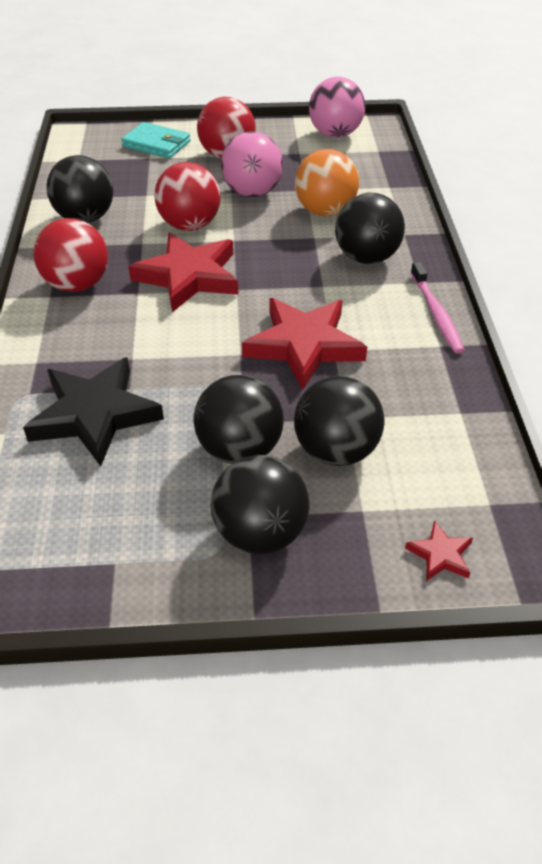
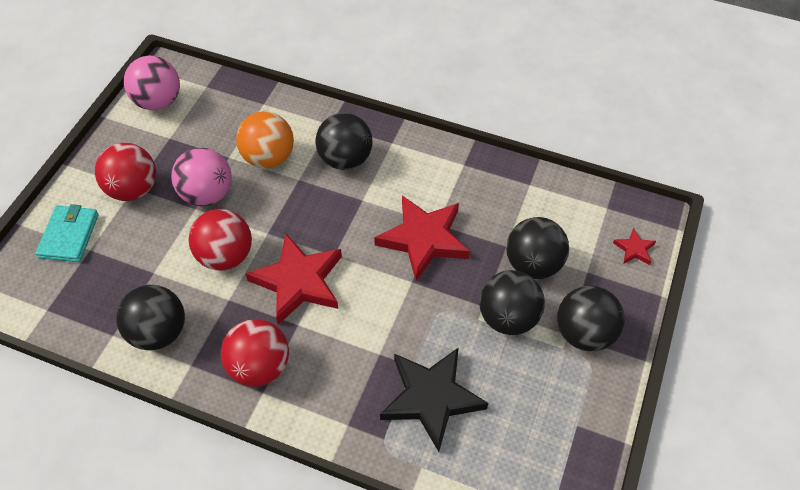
camera: 65 degrees left, 10 degrees up
turquoise wallet [121,122,191,159] -> turquoise wallet turned 45 degrees counterclockwise [36,204,99,262]
pink toothbrush [411,262,465,353] -> none

